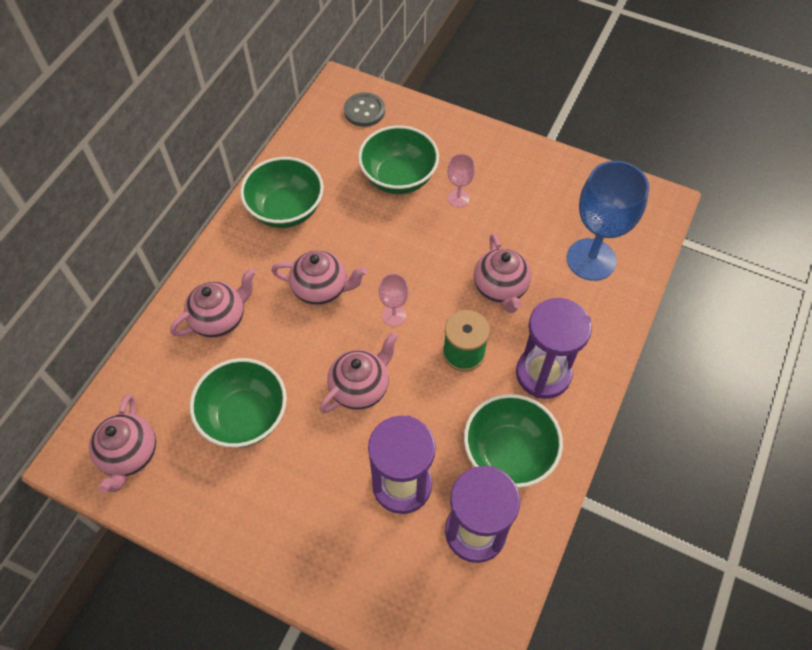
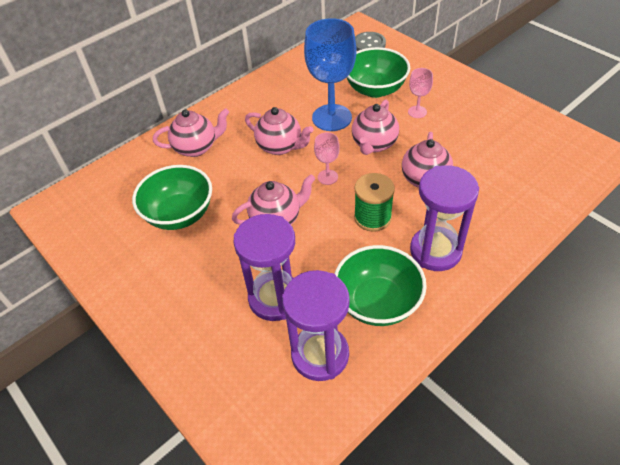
camera: 25 degrees right, 10 degrees down
pink teapot [89,394,156,493] -> pink teapot moved to [352,99,399,155]
green bowl [240,157,324,228] -> none
blue goblet [567,161,649,281] -> blue goblet moved to [304,18,357,131]

